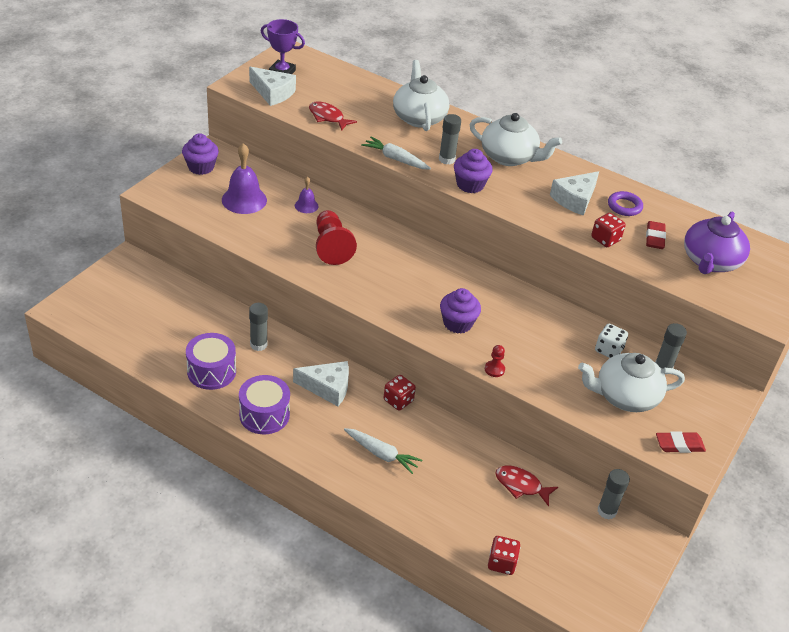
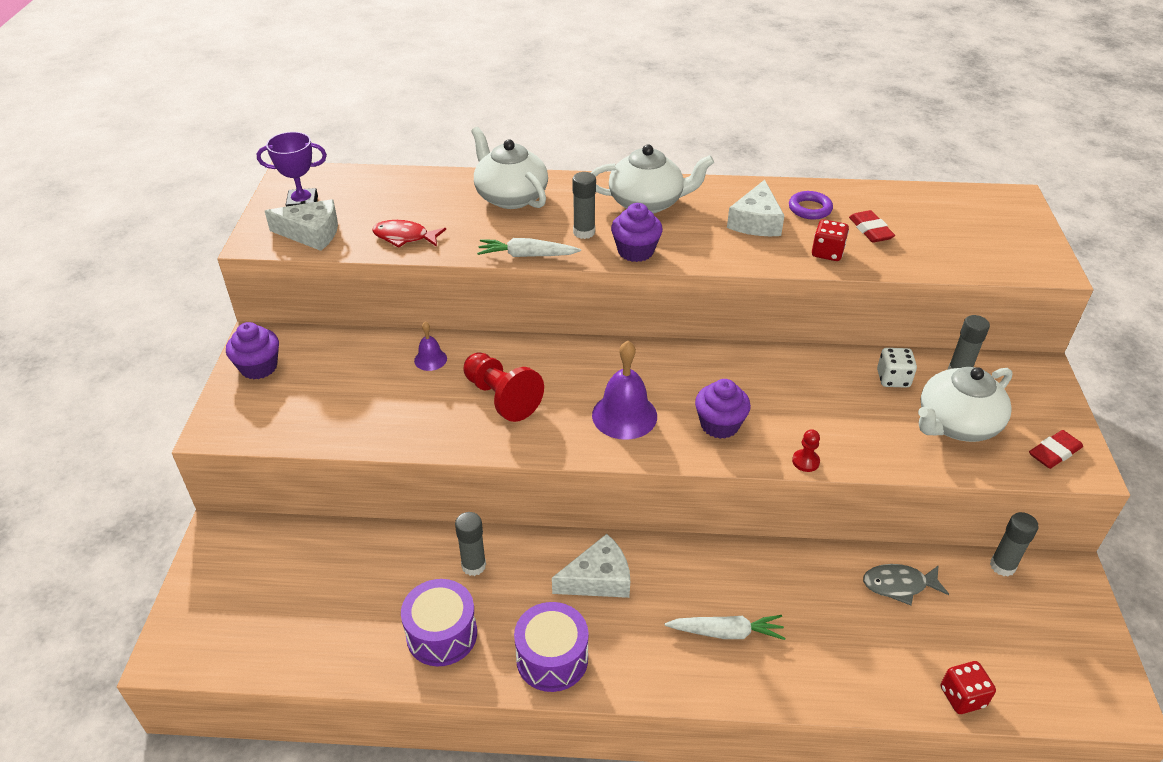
camera: 25 degrees left, 0 degrees up
purple bell [222,143,267,214] -> purple bell moved to [592,341,657,440]
red dice [384,375,416,411] -> none
red fish [495,466,558,507] -> grey fish [863,564,949,605]
purple teapot [684,212,750,274] -> none

